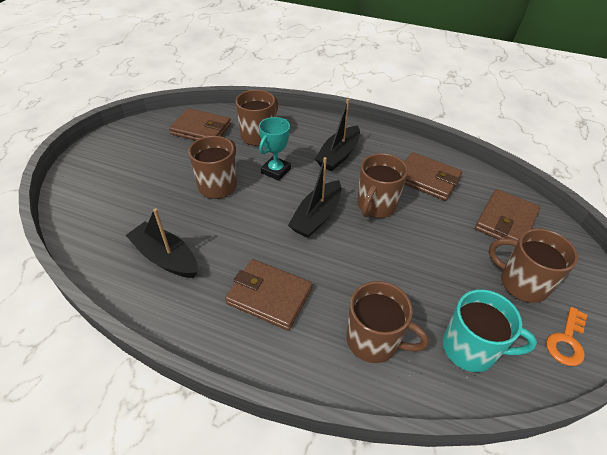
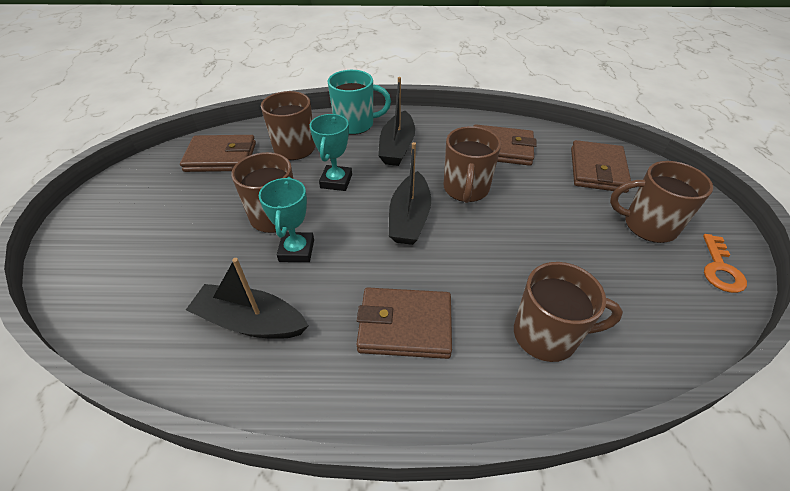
camera: 20 degrees left, 0 degrees up
turquoise mug [443,289,537,372] -> turquoise mug moved to [327,70,391,135]
none -> turquoise trophy [259,177,314,262]

